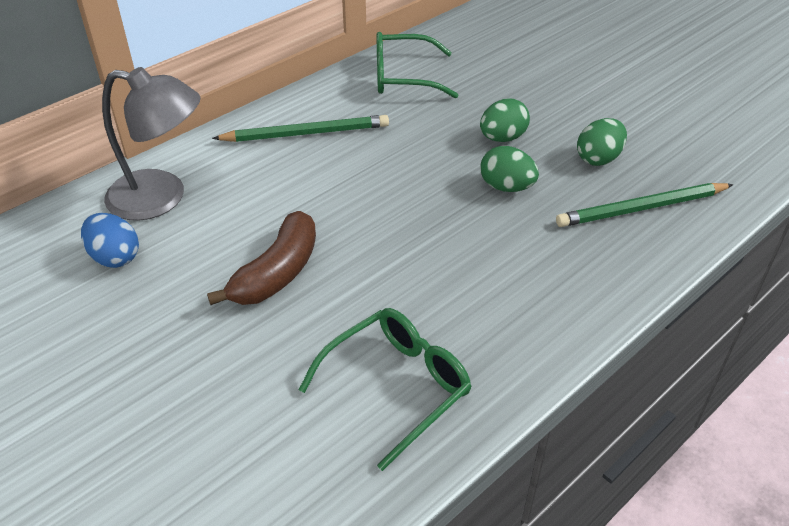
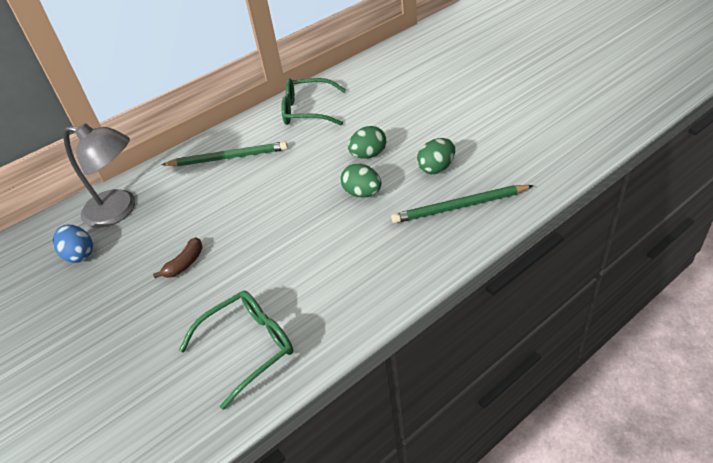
camera: 10 degrees right, 0 degrees up
brown banana [207,211,316,305] -> brown banana [153,237,203,278], size x0.58

